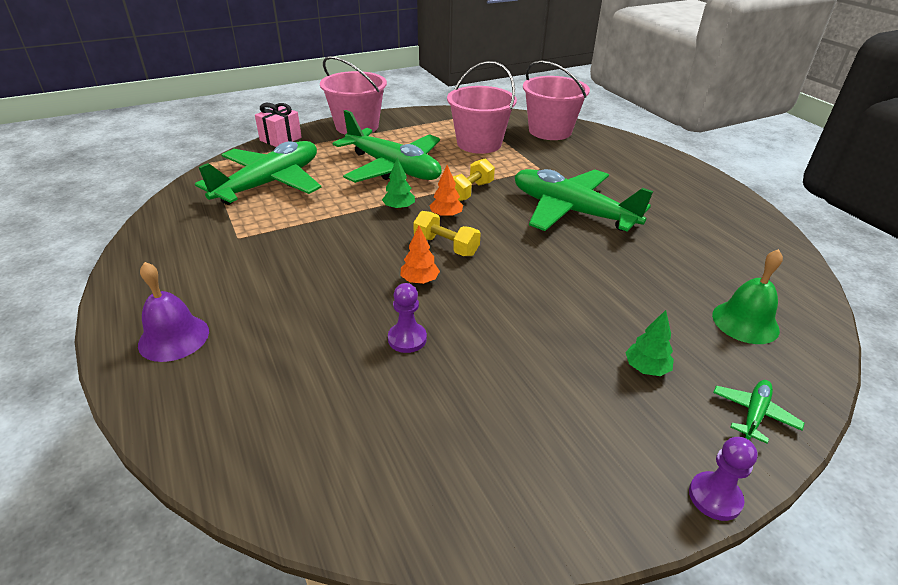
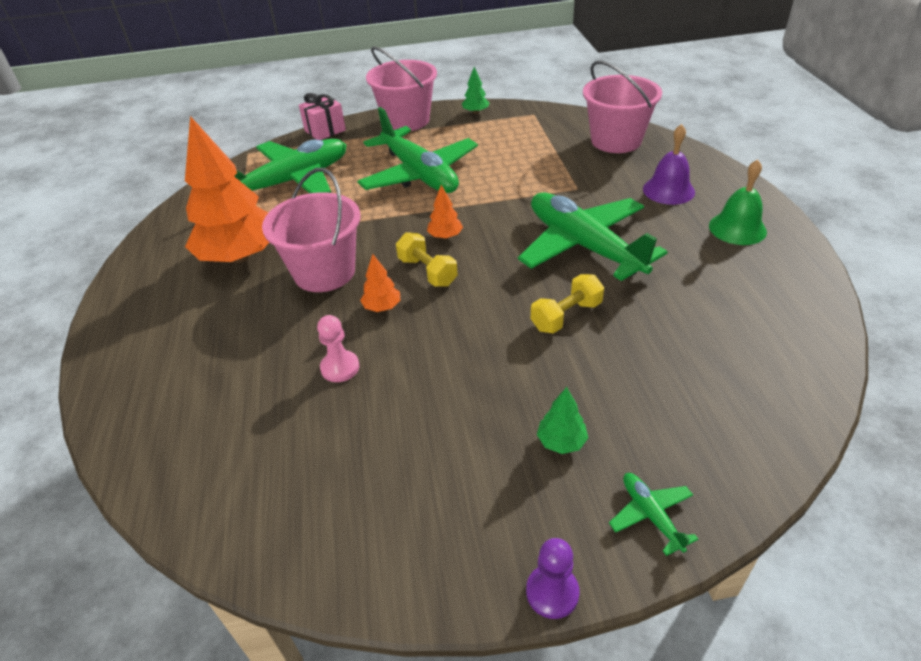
camera: 20 degrees right, 5 degrees up
purple bell [138,262,209,362] -> purple bell moved to [643,124,695,205]
green tree [382,158,415,210] -> green tree moved to [462,67,489,114]
purple pawn [388,283,427,353] -> pink pawn [317,315,359,382]
pink bucket [447,61,517,154] -> pink bucket moved to [262,168,360,292]
yellow dumbbell [453,158,495,201] -> yellow dumbbell moved to [531,274,604,334]
green bell [712,249,783,344] -> green bell moved to [709,159,767,245]
green plane [713,380,804,444] -> green plane turned 75 degrees counterclockwise [609,473,699,556]
none -> orange tree [185,116,269,263]

